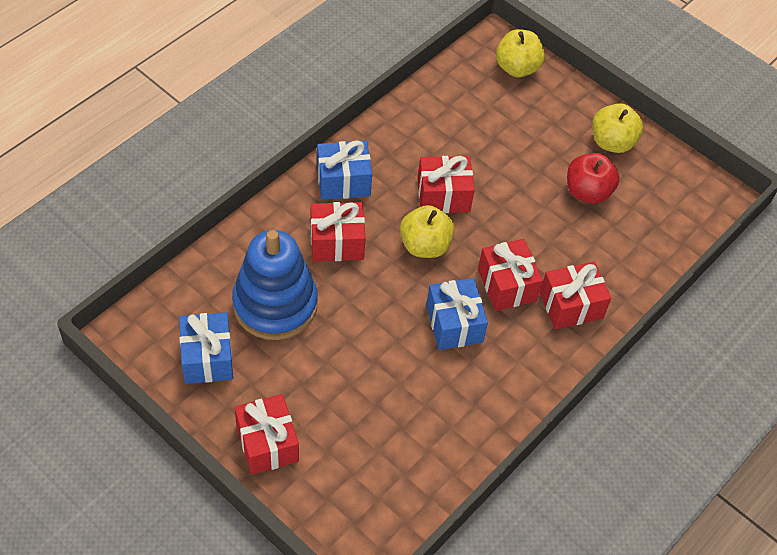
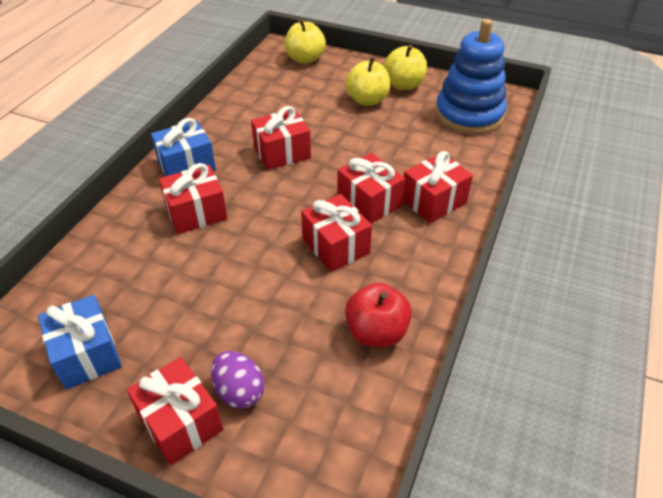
camera: 15 degrees left, 10 degrees down
blue stacking toy [232,230,318,340] -> blue stacking toy moved to [435,19,507,135]
yellow apple [400,205,455,258] -> yellow apple moved to [345,57,390,106]
blue gift [426,278,488,350] -> red gift [301,194,372,272]
red apple [567,153,620,204] -> red apple moved to [345,283,412,347]
none -> purple egg [211,351,264,409]

